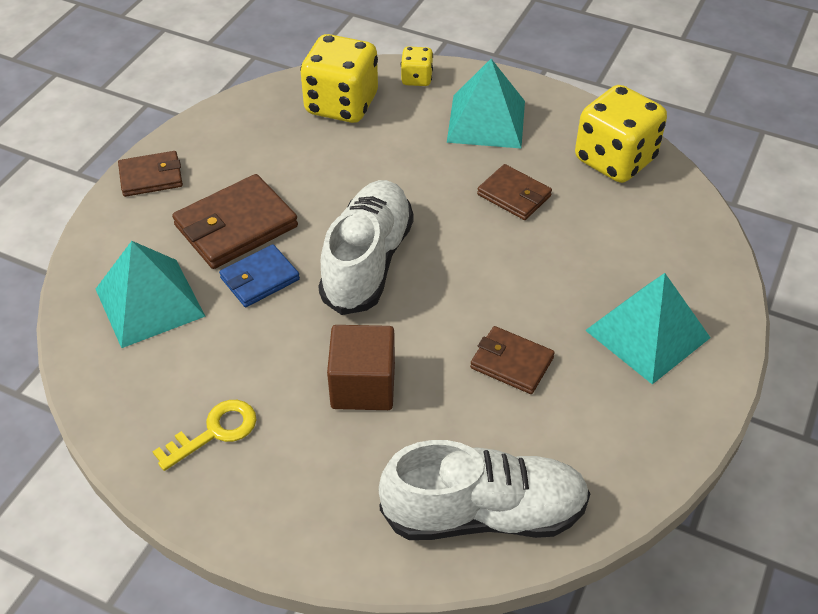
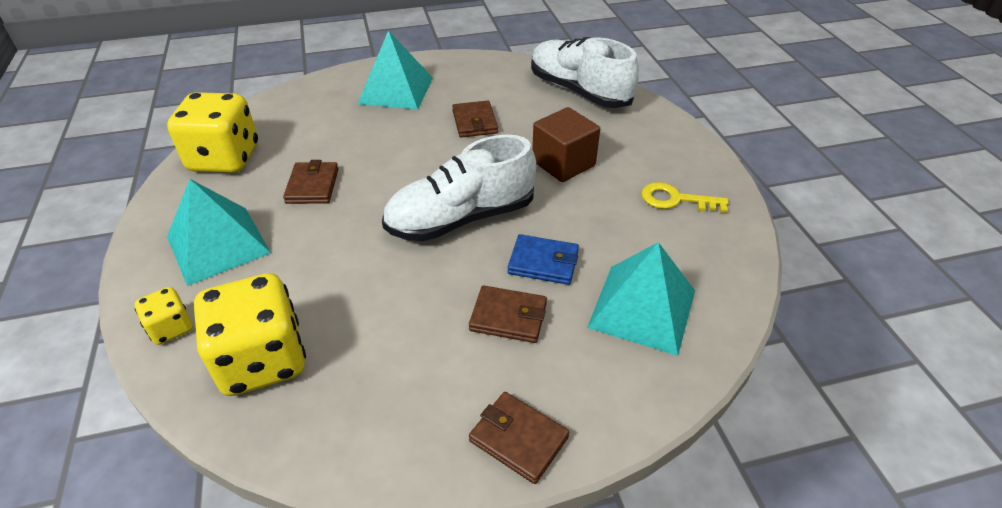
camera: 130 degrees left, 5 degrees down
brown wallet [172,174,298,269] -> brown wallet [469,286,547,343], size x0.62

